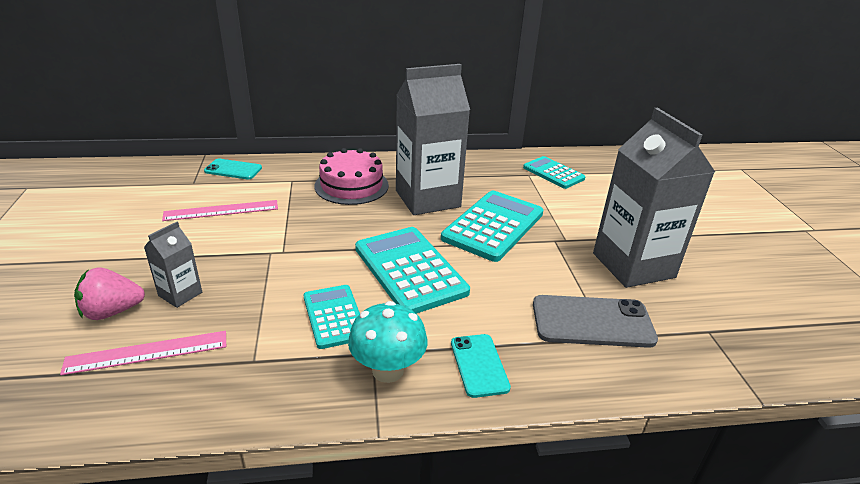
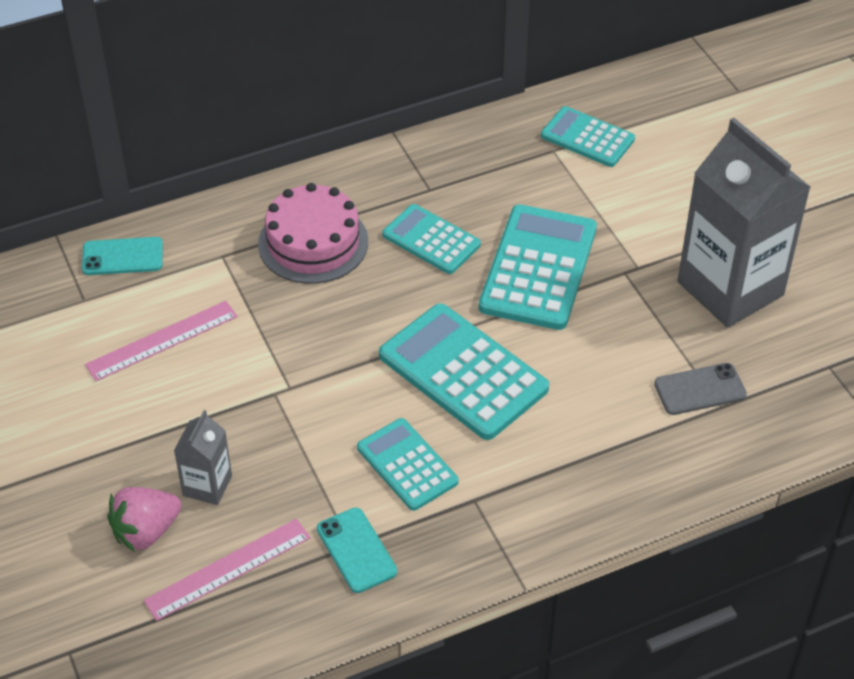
camera: 15 degrees left, 15 degrees up
turquoise mushroom [348,301,428,383] -> none
grey carton [396,64,470,215] -> turquoise calculator [382,204,481,274]
turquoise phone [451,334,511,398] -> turquoise phone moved to [317,507,397,593]
grey phone [533,295,658,348] -> grey phone [654,363,747,415], size x0.62

